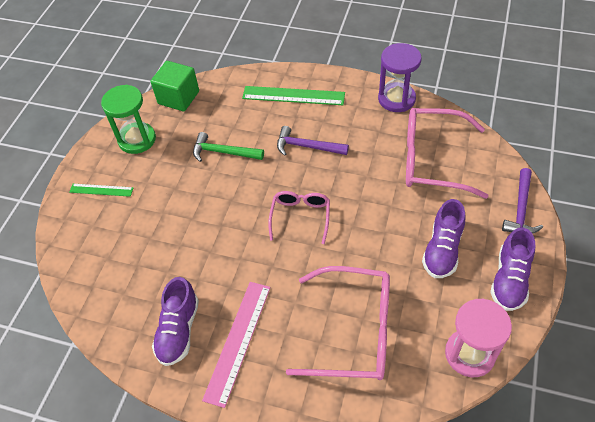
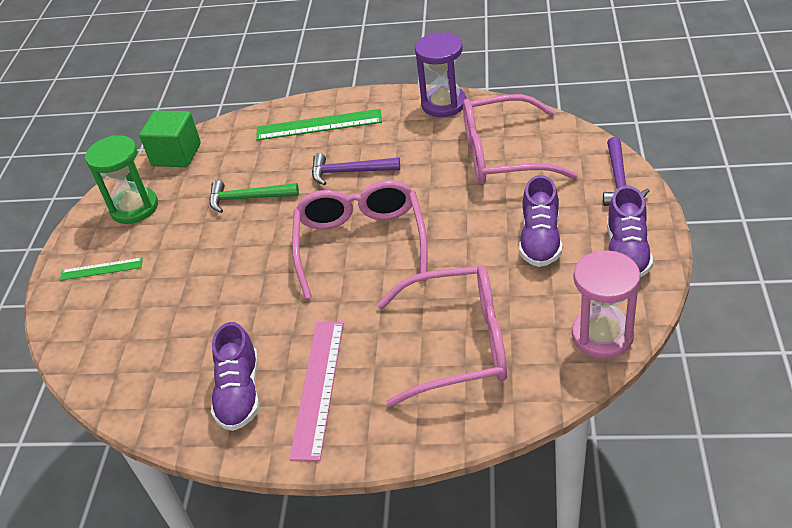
camera: 10 degrees left, 10 degrees down
pink glasses [268,191,330,244] -> pink glasses [292,180,428,299], size x1.75

